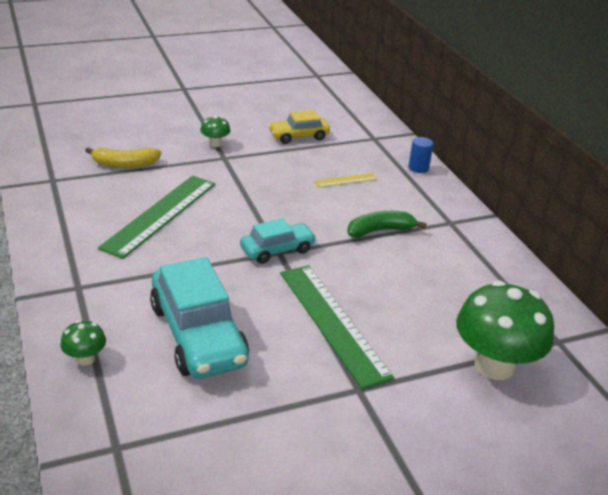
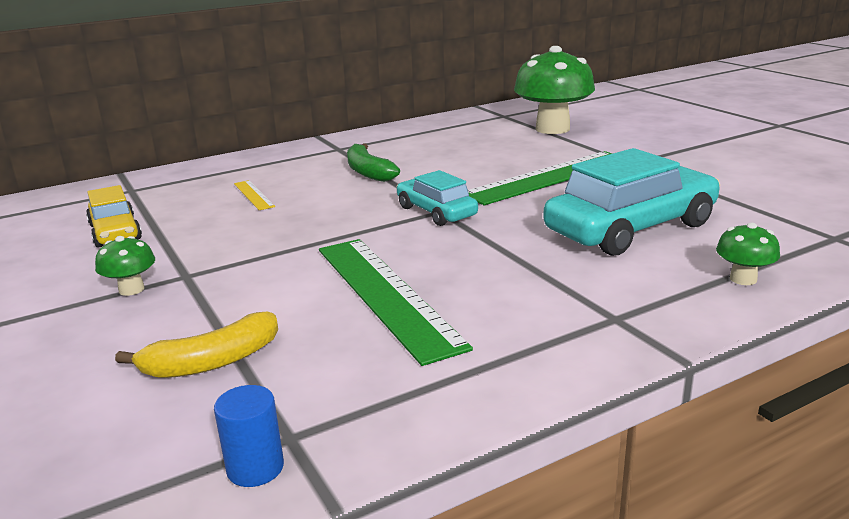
camera: 95 degrees left, 10 degrees down
yellow banana [85,147,161,168] -> yellow banana turned 75 degrees clockwise [115,311,278,378]
green ruler [98,176,215,259] -> green ruler turned 45 degrees clockwise [319,239,473,366]
blue cylinder [408,137,433,173] -> blue cylinder moved to [214,385,284,487]

